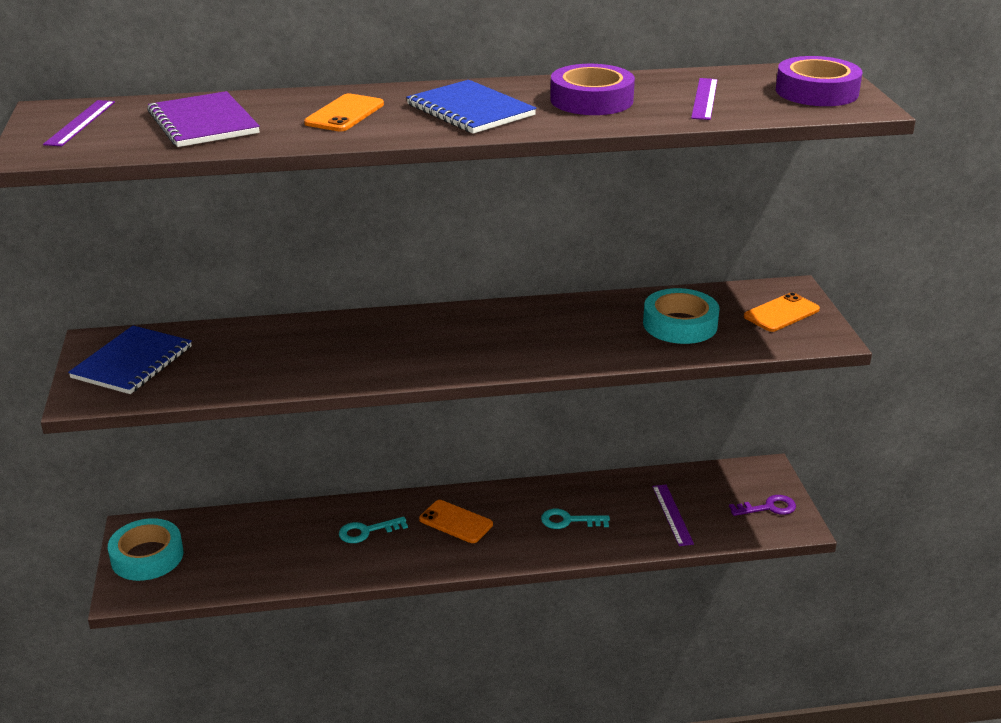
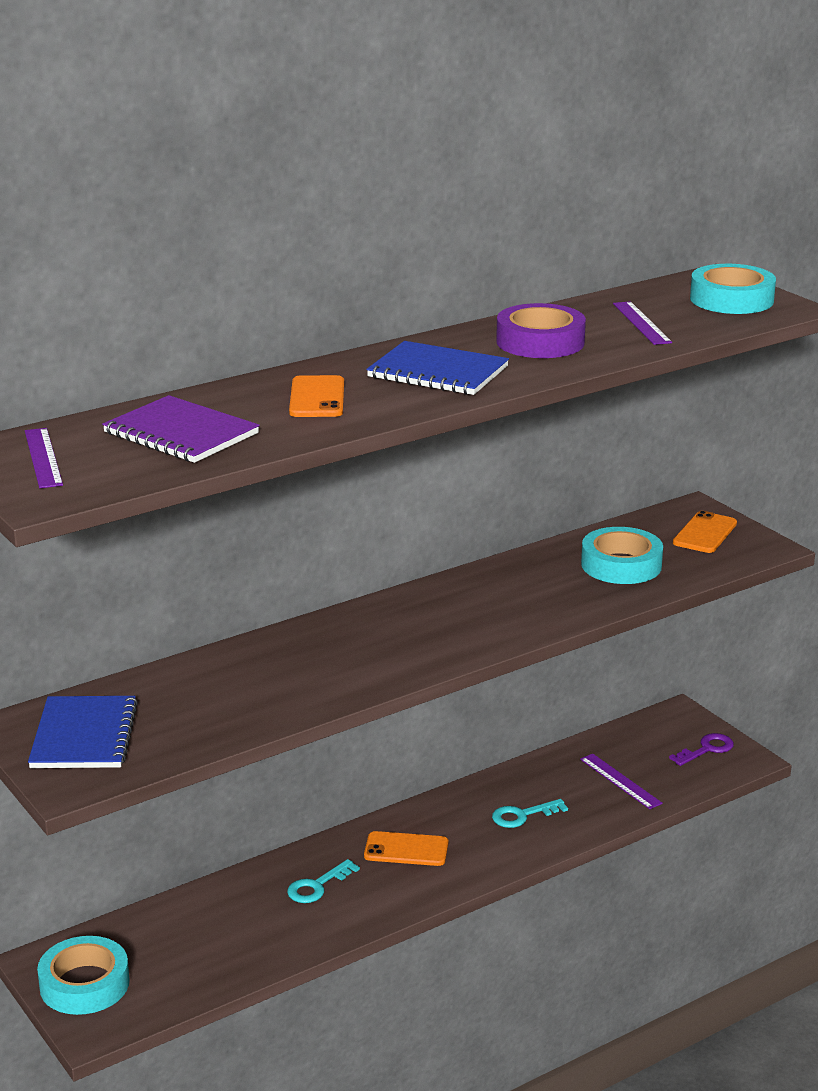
camera: 25 degrees left, 5 degrees down
purple tape [776,56,862,106] -> turquoise tape [690,264,776,314]

